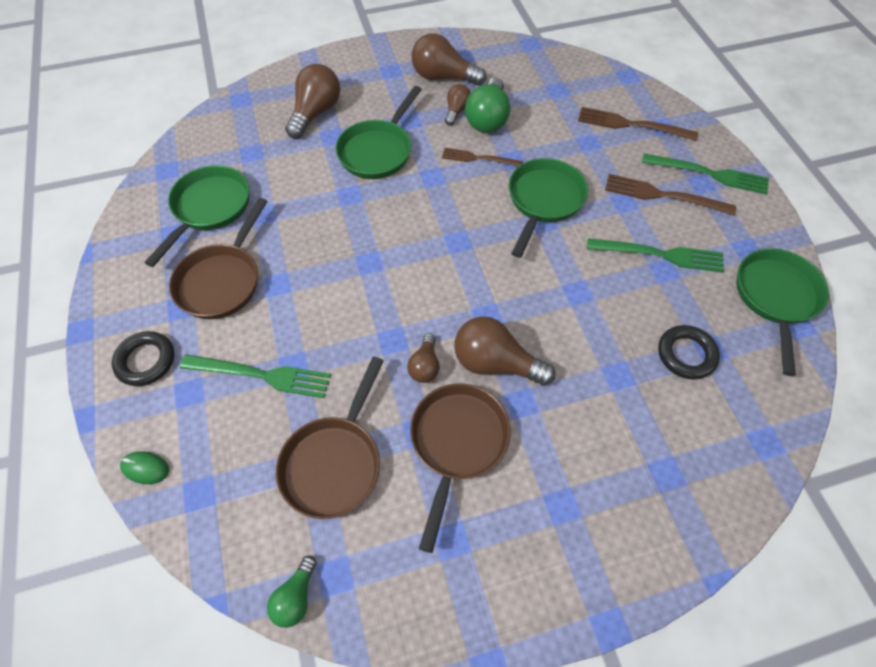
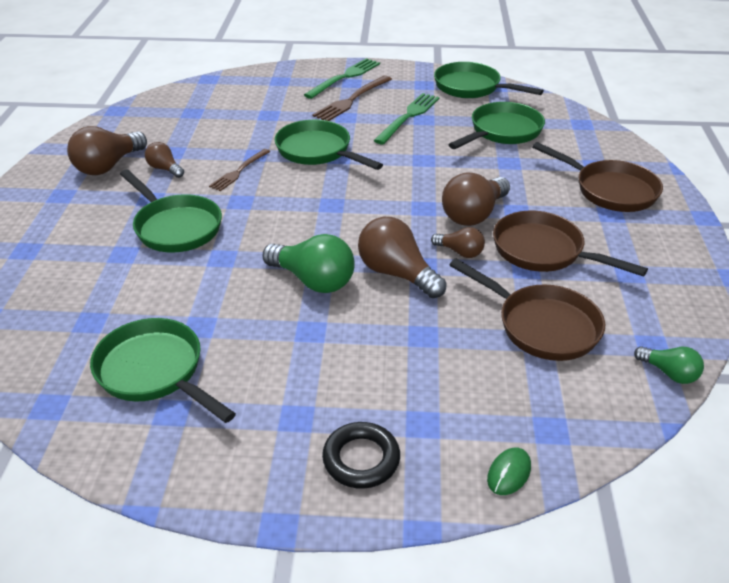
camera: 70 degrees left, 20 degrees down
brown pan [169,198,268,319] -> brown pan moved to [532,142,663,212]
green fork [180,354,331,398] -> none
brown light bulb [285,64,340,139] -> brown light bulb moved to [358,217,447,298]
green light bulb [465,77,510,133] -> green light bulb moved to [262,234,355,293]
brown fork [578,107,698,141] -> none
black ring [658,325,720,379] -> green pan [448,102,545,149]

